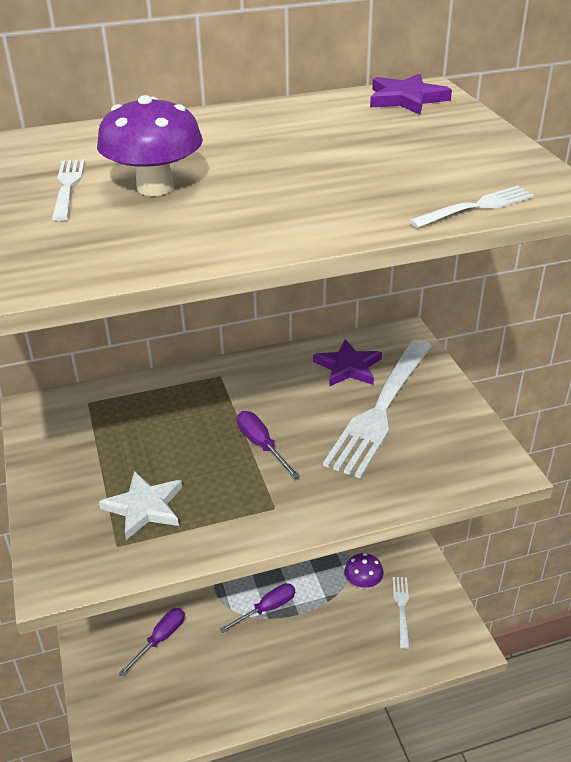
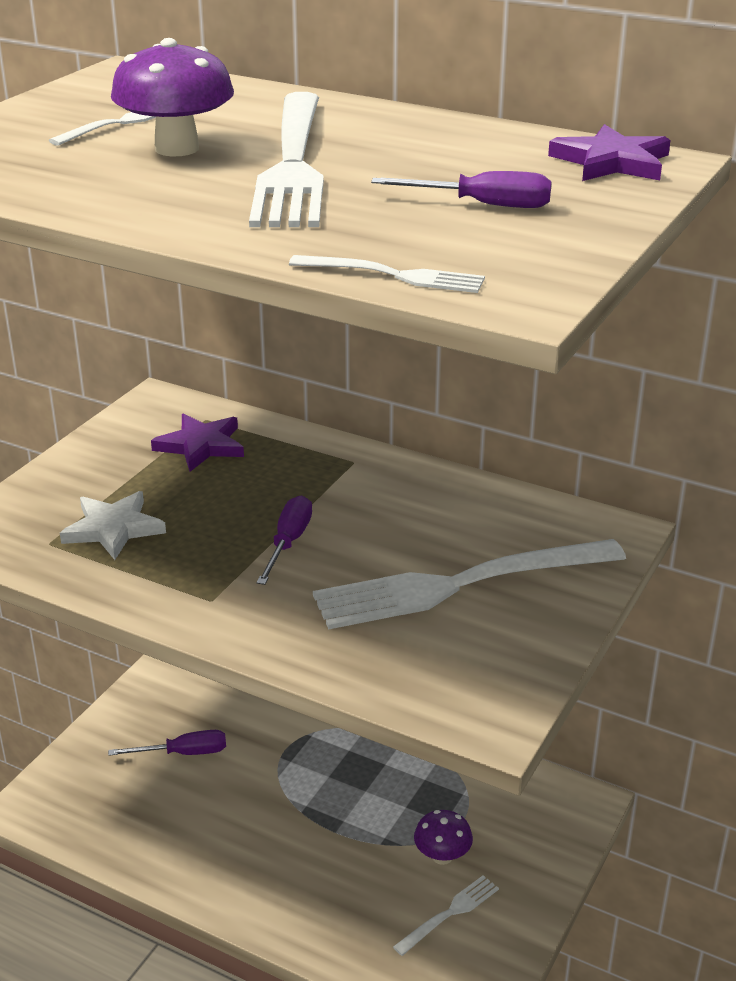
camera: 45 degrees right, 5 degrees down
purple screwdriver [220,583,295,633] -> purple screwdriver moved to [371,171,551,208]
purple star [313,339,382,387] -> purple star moved to [151,413,244,472]
none -> white fork [249,92,324,227]

